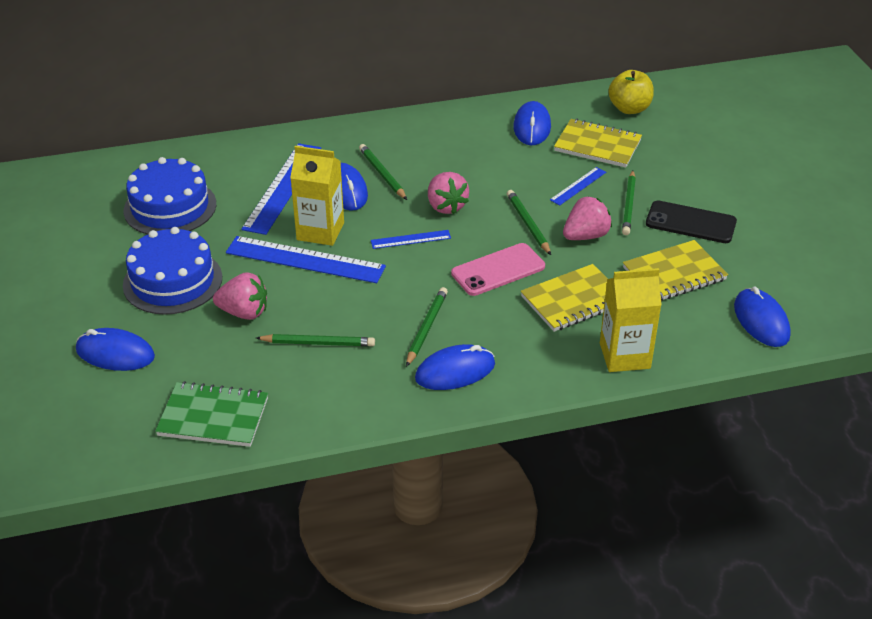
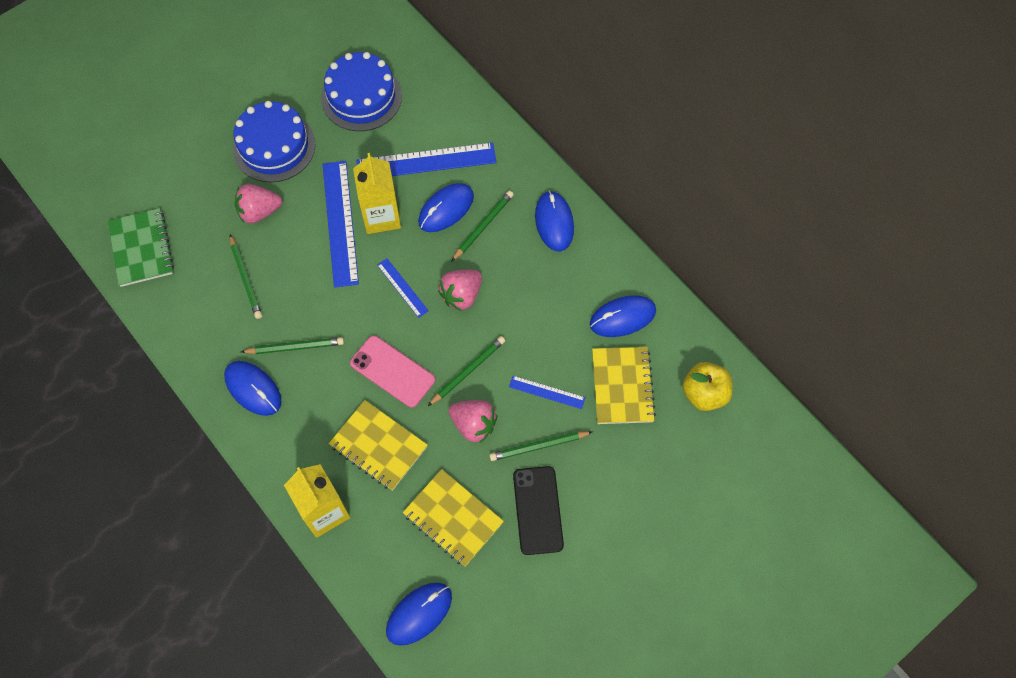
camera: 65 degrees right, 25 degrees up
blue mouse [76,328,155,371] -> blue mouse moved to [535,191,574,251]
pink strawberry [213,272,267,320] -> pink strawberry turned 90 degrees clockwise [235,184,282,224]

